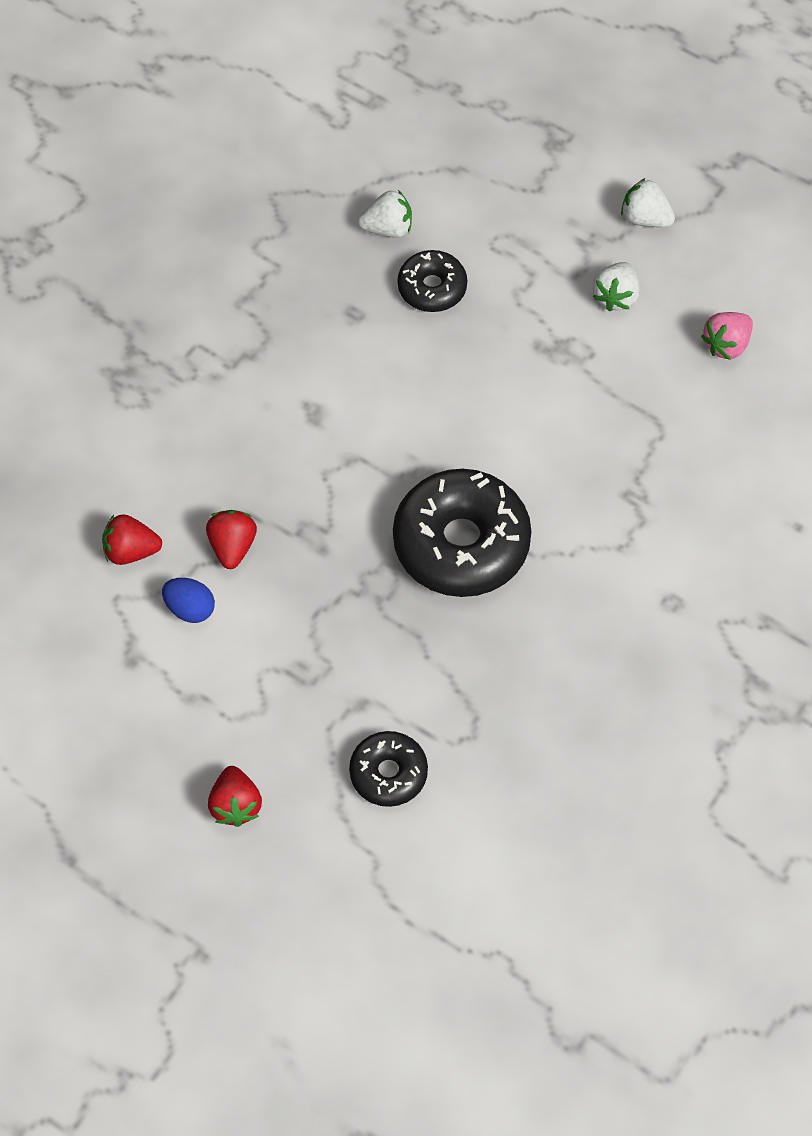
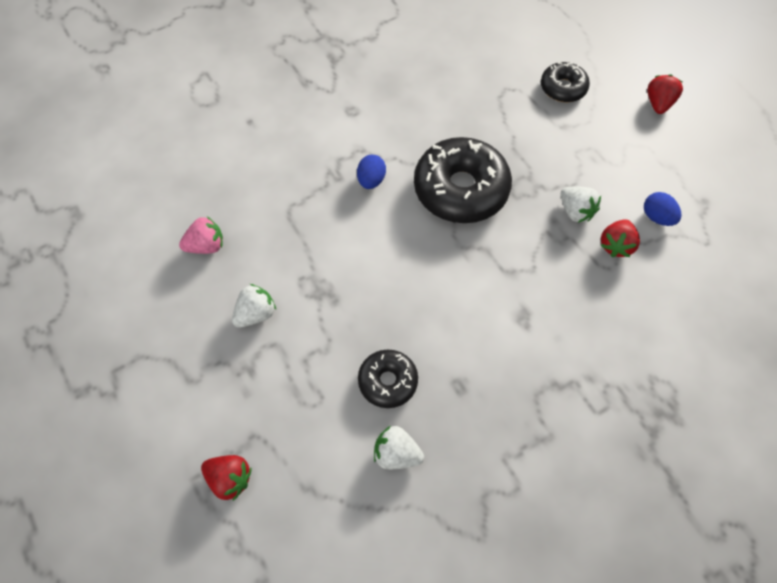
camera: 155 degrees left, 0 degrees up
red strawberry [102,514,162,565] -> red strawberry moved to [201,455,252,501]
white strawberry [621,178,675,227] -> white strawberry moved to [561,187,601,223]
none -> blue egg [357,155,386,189]

